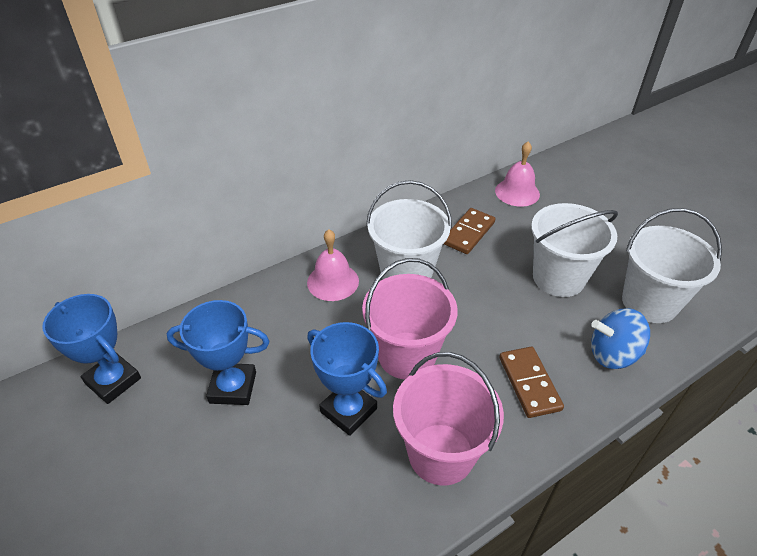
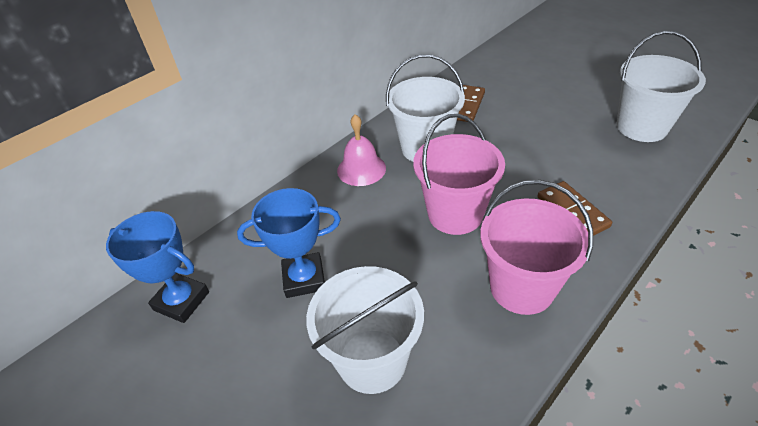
camera: 10 degrees left, 0 degrees up
blue trophy [307,322,387,436] -> none
pink bell [495,141,540,207] -> none
white bucket [531,203,618,297] -> white bucket moved to [306,266,424,394]
blue spinning top [591,308,650,369] -> none

